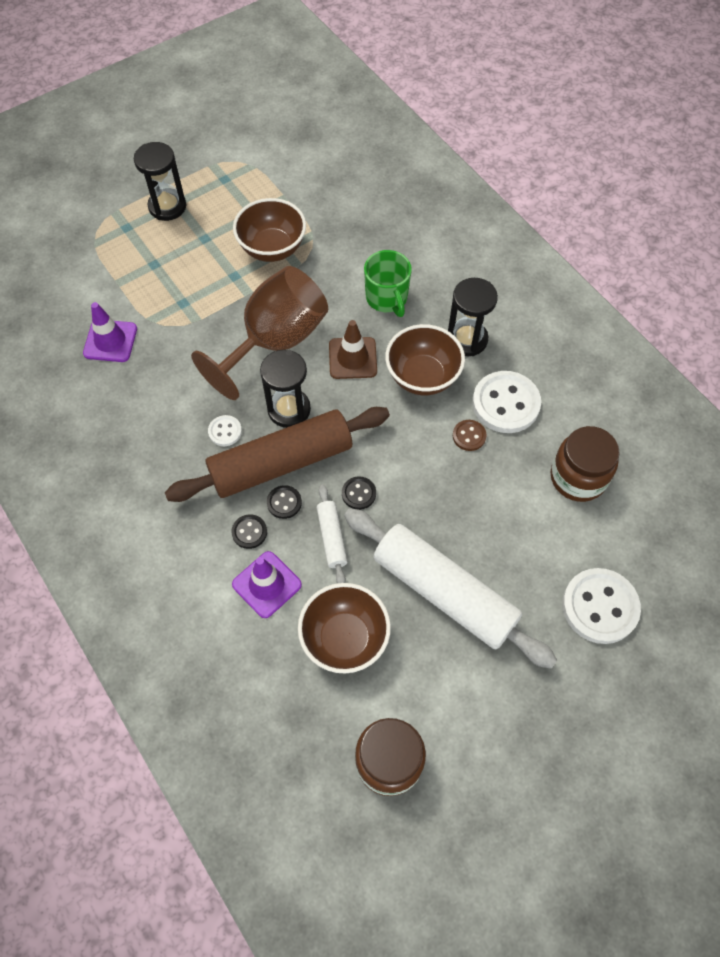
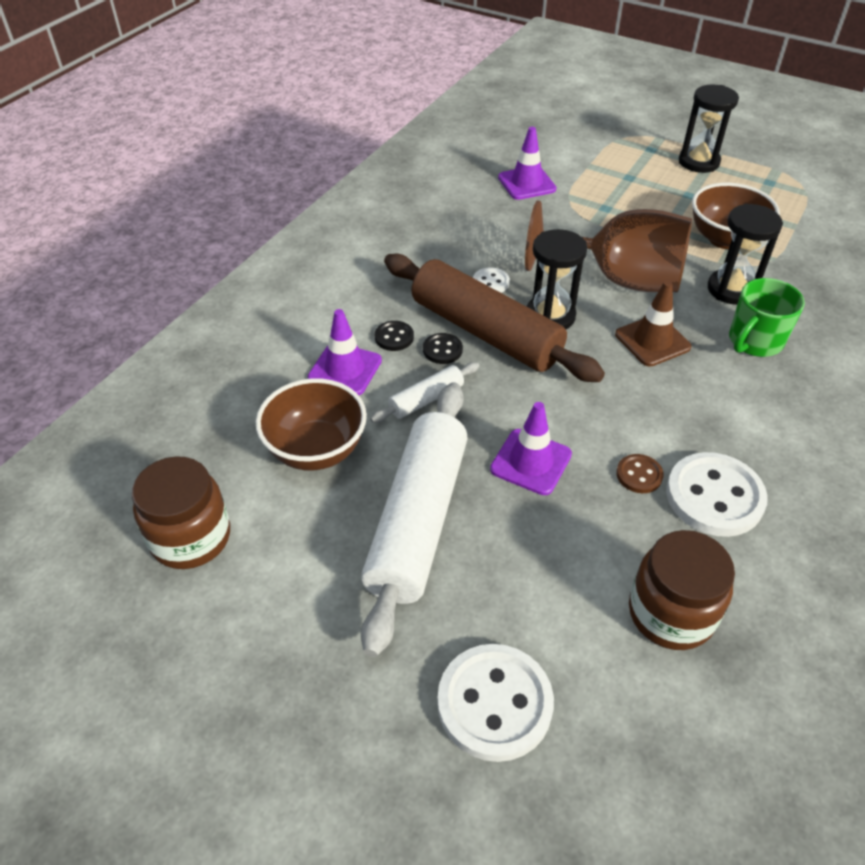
camera: 65 degrees right, 15 degrees down
black button [342,476,376,510] -> none
brown bowl [385,324,465,395] -> none
black hourglass [448,278,498,356] -> black hourglass moved to [708,204,783,305]
none -> purple traffic cone [490,402,572,495]

